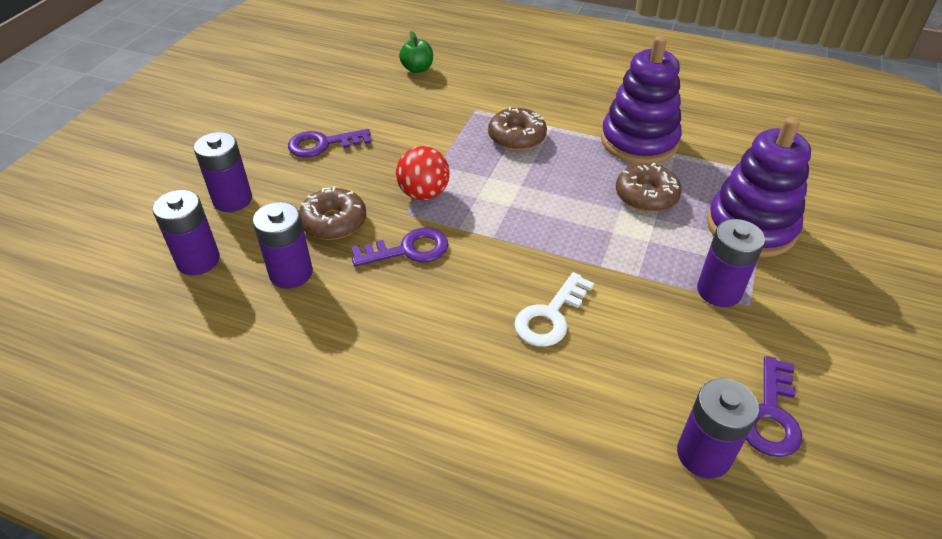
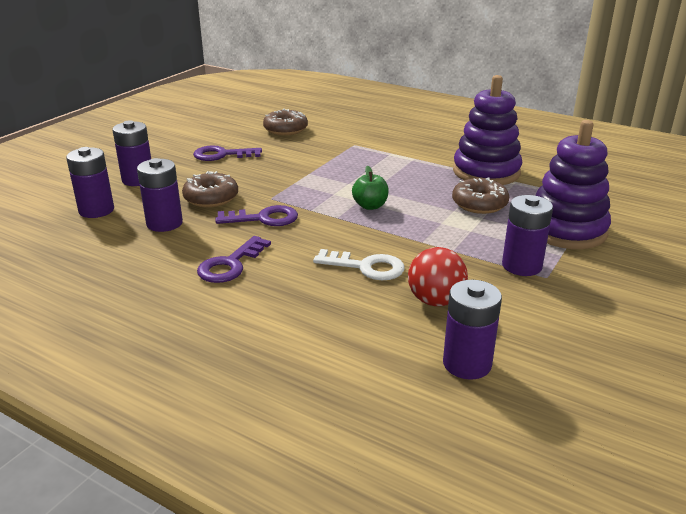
camera: 10 degrees right, 15 degrees down
red ball [396,146,450,200] -> red ball moved to [408,247,468,306]
green apple [399,31,433,73] -> green apple moved to [352,166,389,210]
brown donut [488,107,547,151] -> brown donut moved to [263,108,308,136]
white key [514,272,594,347] -> white key turned 120 degrees counterclockwise [313,249,405,280]
purple key [746,356,802,457] -> purple key moved to [197,236,271,283]

